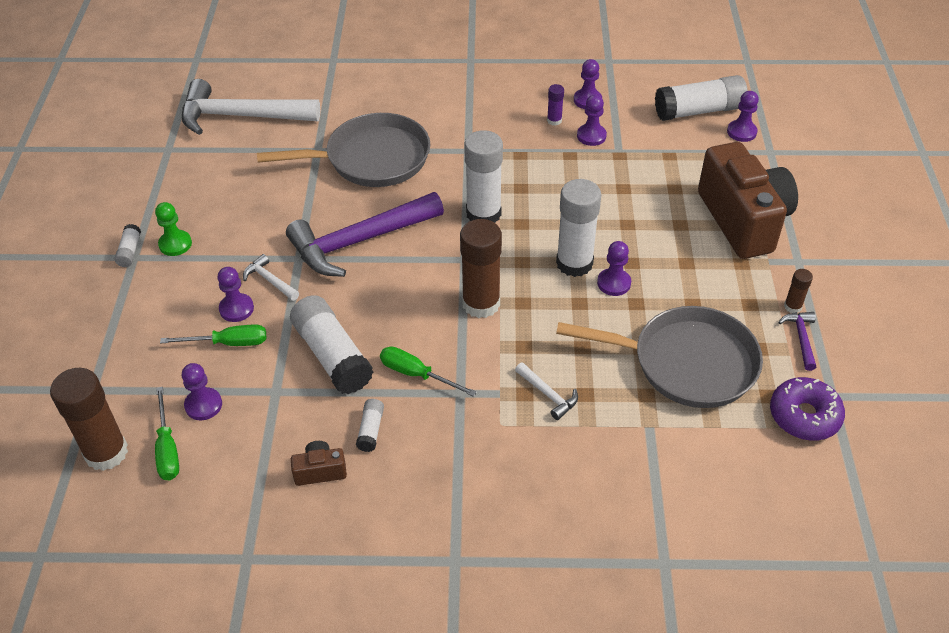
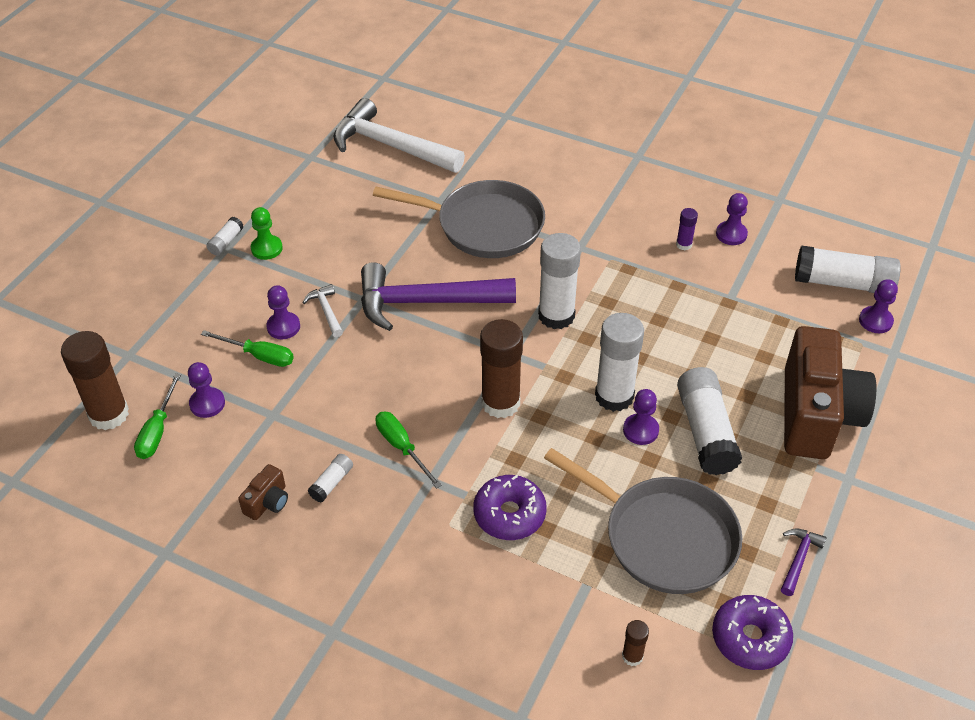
camera: 25 degrees right, 0 degrees up
white glue stick [290,295,373,394] -> white glue stick moved to [677,367,742,475]
brown camera [291,441,347,486] -> brown camera turned 105 degrees clockwise [238,464,288,520]
white hammer [515,362,578,420] -> purple donut [473,475,547,540]
purple pawn [577,95,607,146] -> none
brown glue stick [784,269,813,313] -> brown glue stick moved to [622,620,649,666]

